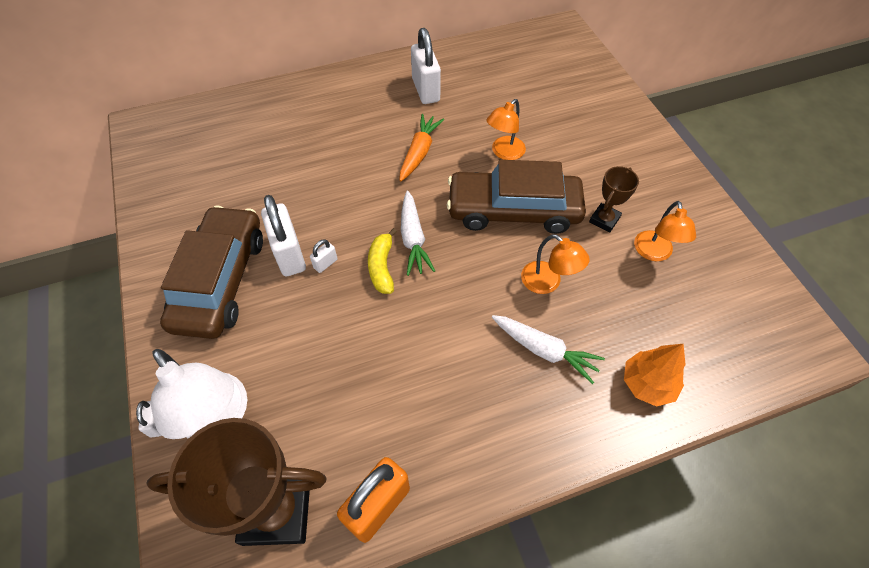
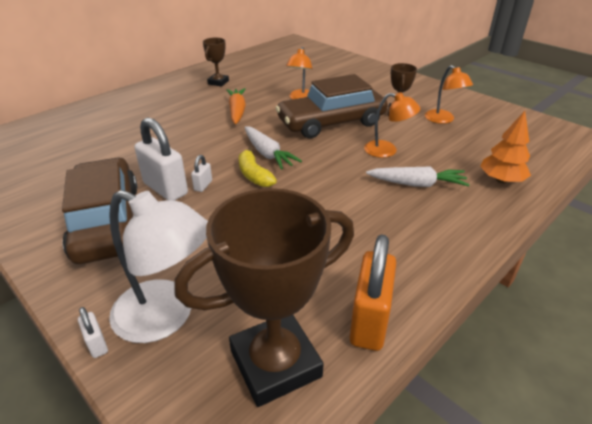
camera: 25 degrees left, 20 degrees down
white padlock [411,28,441,104] -> brown trophy [203,38,229,87]

